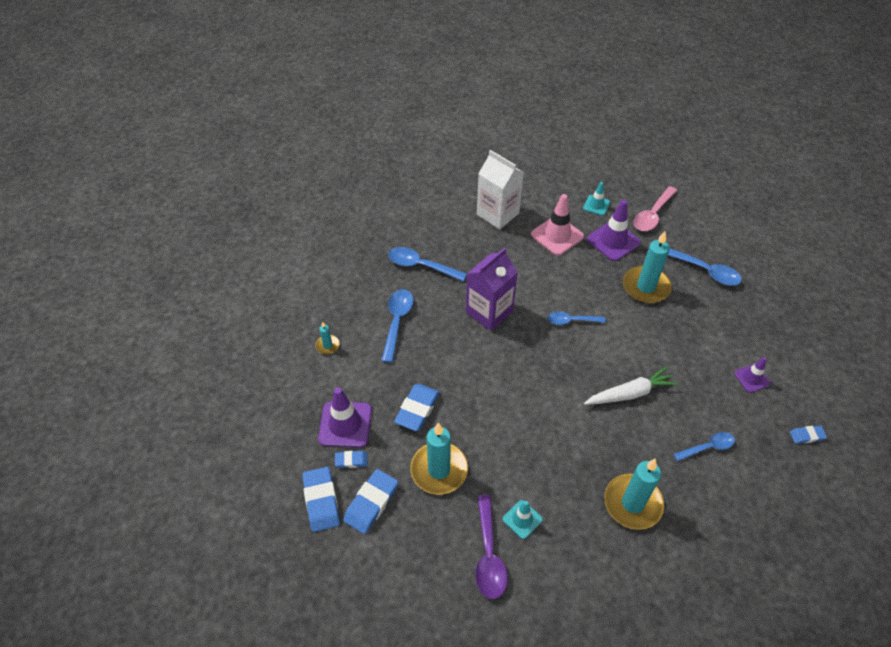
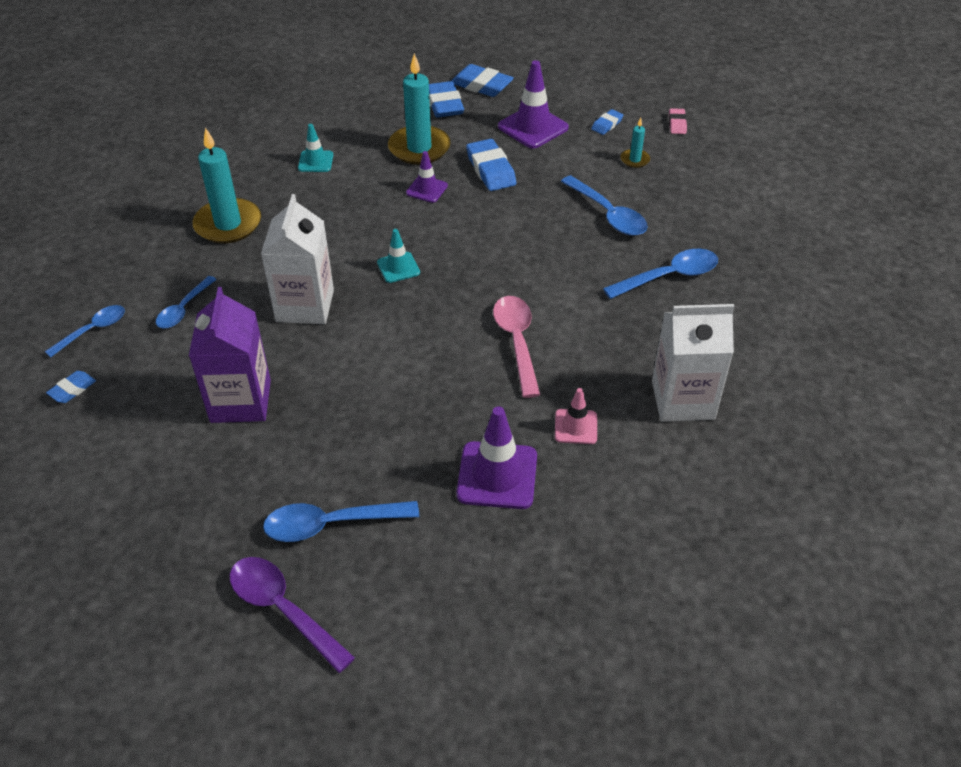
camera: 135 degrees right, 5 degrees down
blue eraser [335,451,368,468] -> blue eraser moved to [591,109,623,135]
purple carton [466,248,518,331] -> purple carton moved to [189,287,271,423]
purple spoon [475,495,508,599] -> purple spoon moved to [230,557,355,673]
pink traffic cone [531,194,584,255] -> pink traffic cone [555,388,597,444], size x0.58
blue spoon [548,311,606,325] -> blue spoon moved to [45,305,125,358]
turquoise traffic cone [583,182,610,216] -> turquoise traffic cone moved to [377,229,420,283]
white carrot [584,366,678,405] -> white carton [261,194,334,324]
turquoise candle [623,231,672,303] -> none
pink spoon [634,186,677,231] -> pink spoon moved to [493,296,540,398]
purple traffic cone [734,357,771,393] -> purple traffic cone moved to [406,151,448,203]
none -> pink eraser [669,108,687,134]

